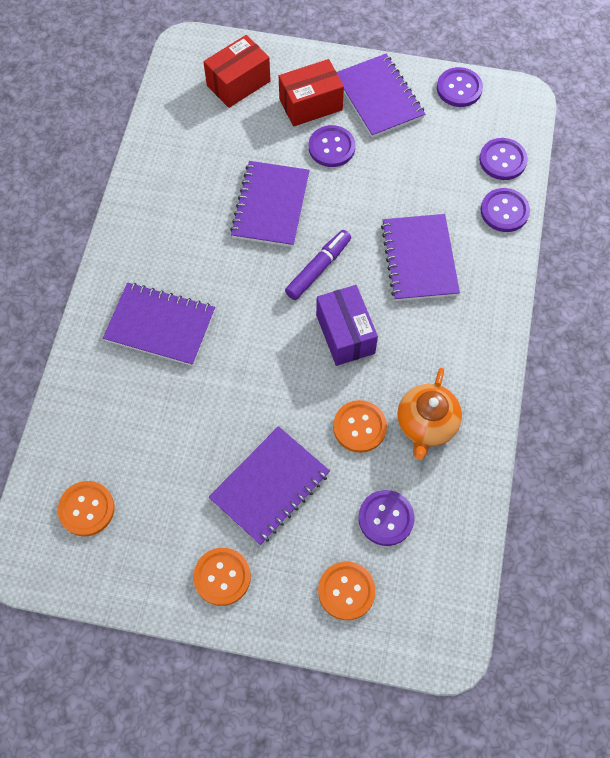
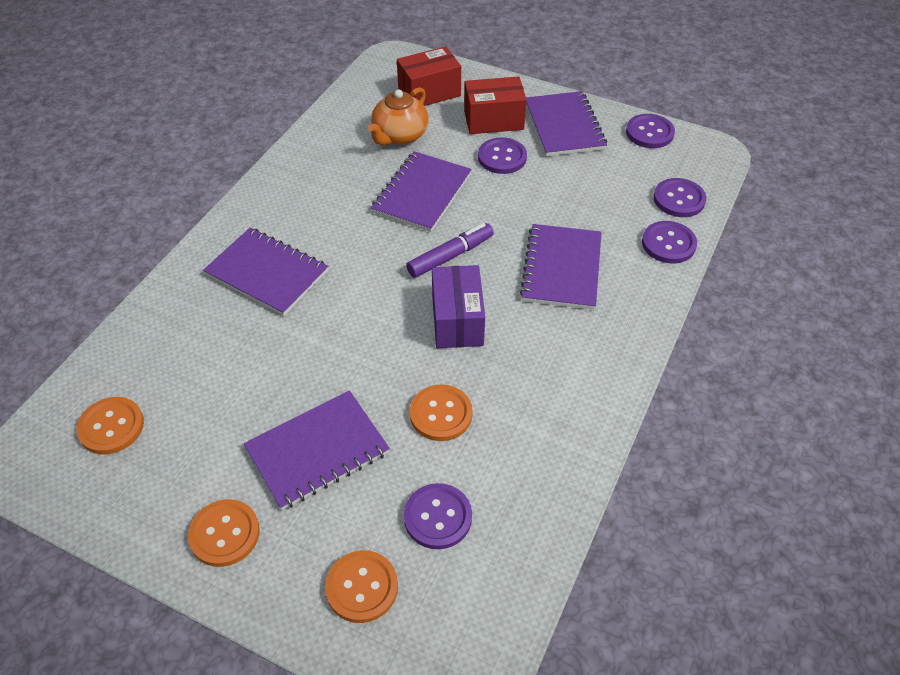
camera: 15 degrees right, 15 degrees down
orange teapot [397,368,462,460] -> orange teapot moved to [368,87,429,146]

